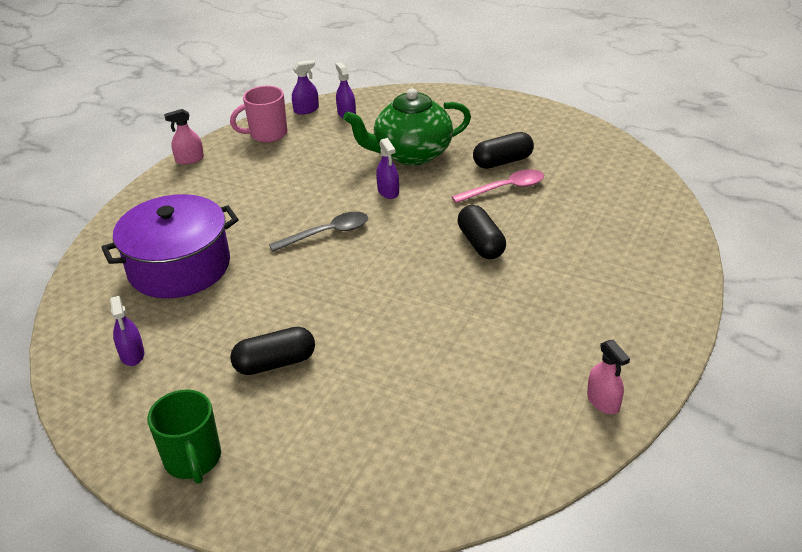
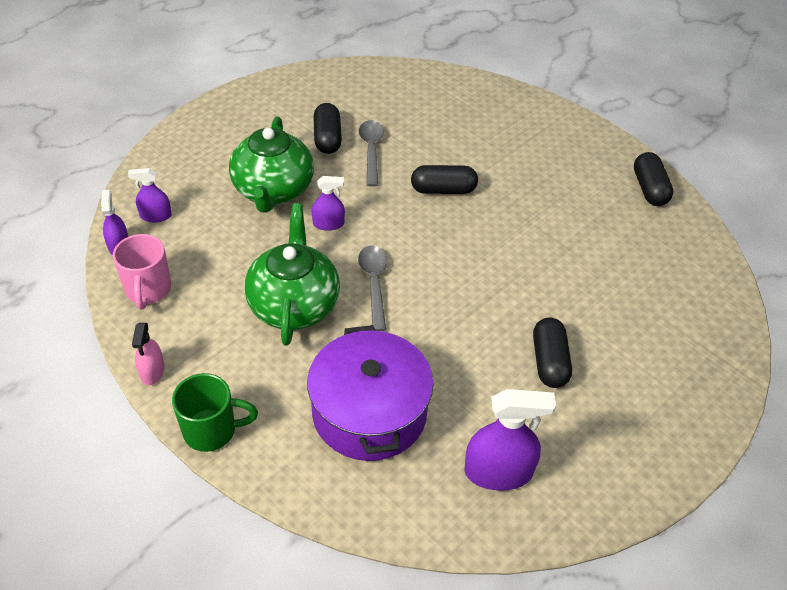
camera: 75 degrees left, 10 degrees up
purple spray bottle [110,296,144,366] -> purple spray bottle [464,389,556,491], size x1.76
green mug [147,389,221,484] -> green mug moved to [172,373,258,452]
pink spoon [452,169,544,203] -> grey spoon [359,120,384,187]
pink spray bottle [587,340,630,414] -> black capsule [634,152,674,206]
none -> green teapot [244,203,340,345]

